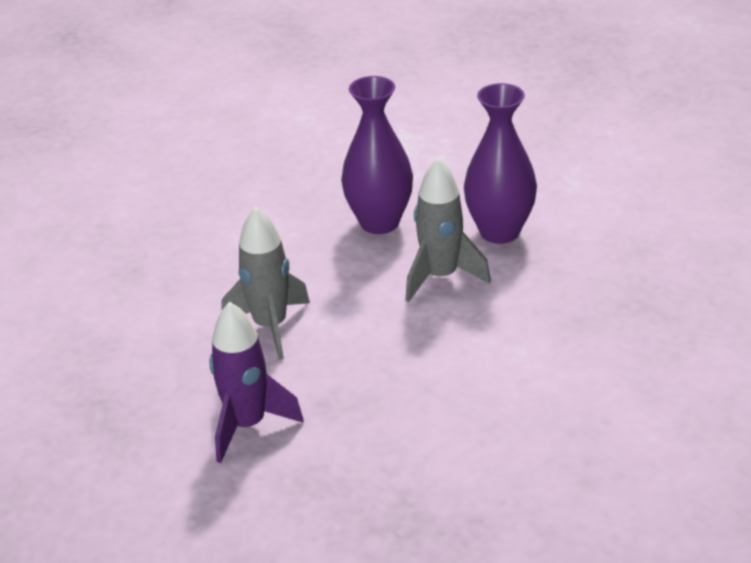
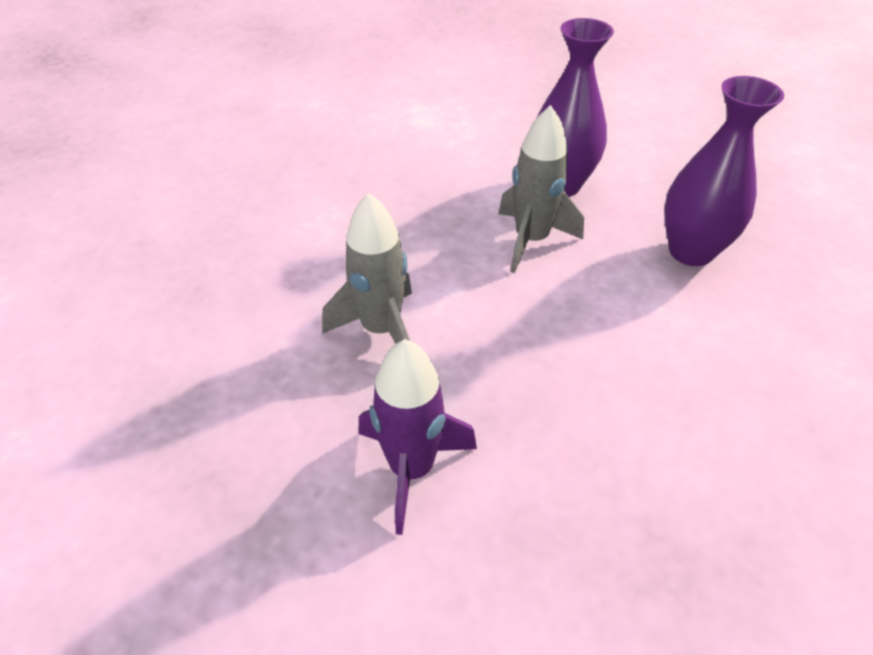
camera: 20 degrees left, 10 degrees up
purple vase [341,76,413,234] -> purple vase moved to [664,76,784,266]

